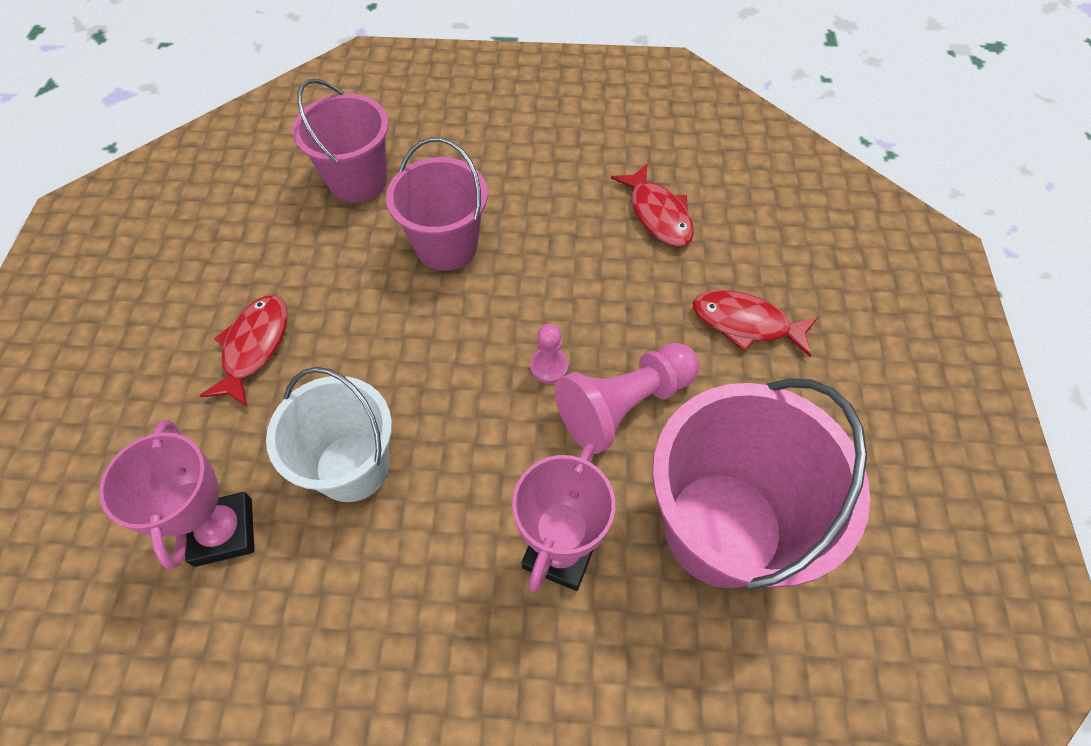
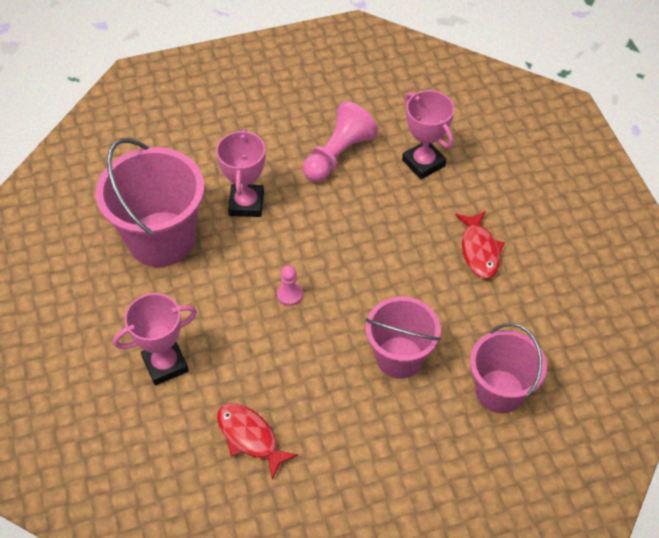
camera: 160 degrees right, 5 degrees down
white bucket [266,367,392,502] -> none
pink pawn [555,343,699,454] -> pink pawn moved to [303,101,378,182]
red fish [693,290,818,357] -> pink trophy [113,293,197,385]

